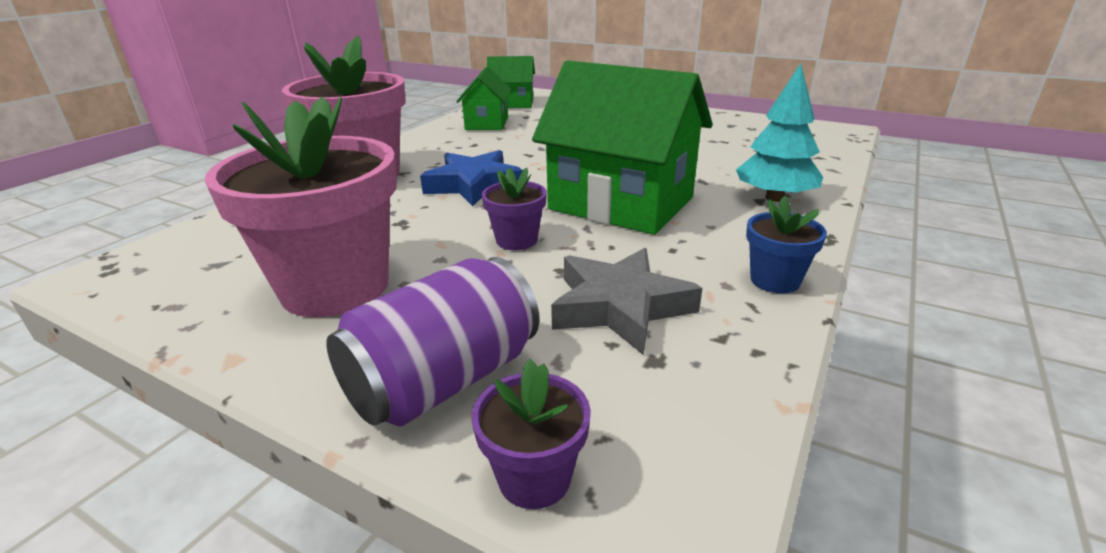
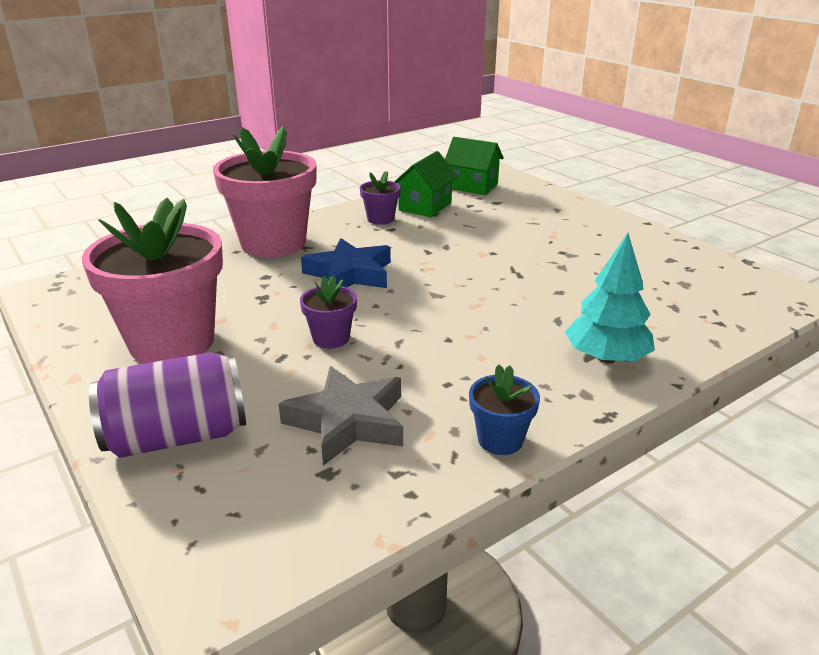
camera: 25 degrees right, 0 degrees up
purple flower pot [472,359,591,509] -> purple flower pot moved to [360,171,401,225]
green house [532,60,713,235] -> none

